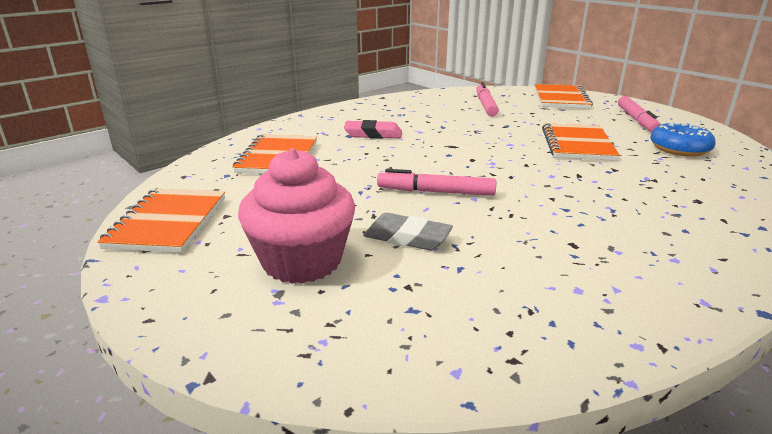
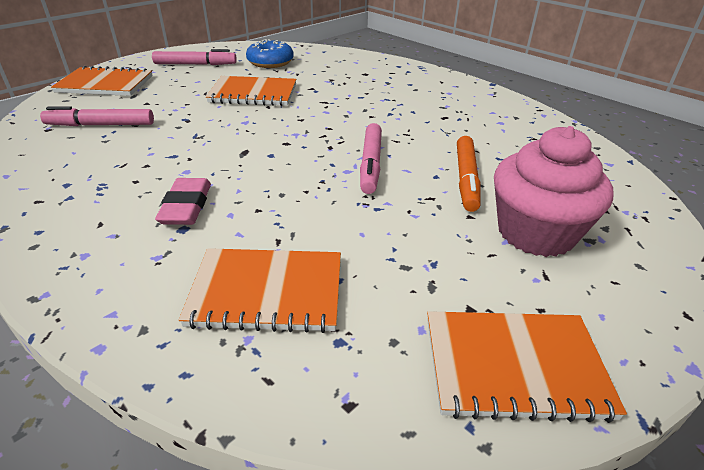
camera: 95 degrees left, 10 degrees up
grey eraser [363,213,453,250] -> orange marker [457,136,481,212]

